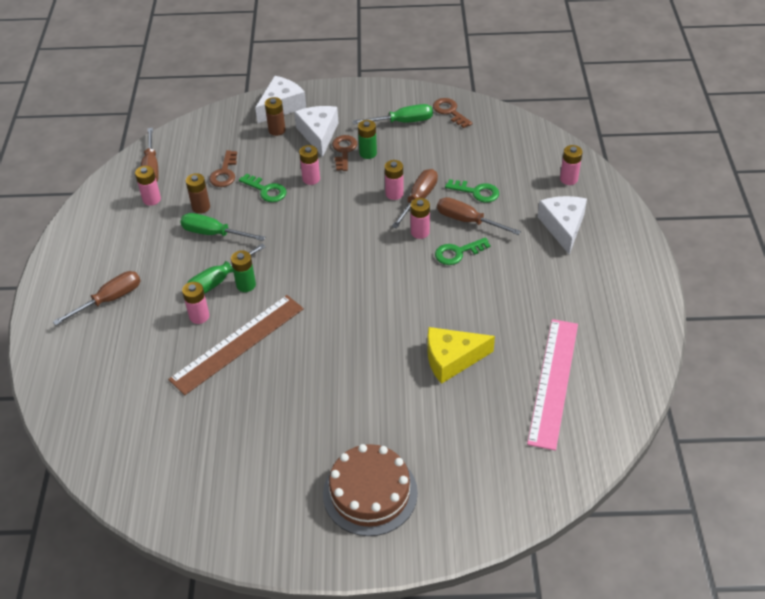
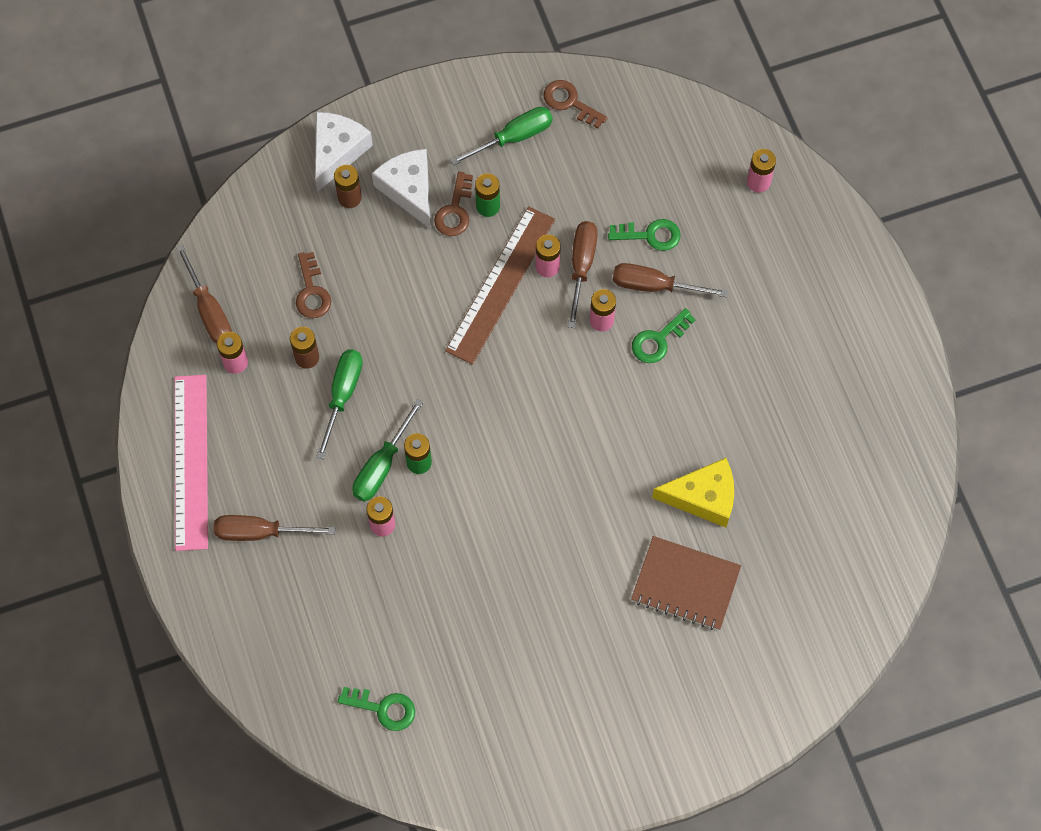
camera: 20 degrees left, 20 degrees up
brown screwdriver [53,271,141,326] -> brown screwdriver turned 120 degrees counterclockwise [214,515,335,541]
brown ruler [168,295,304,395] -> brown ruler moved to [445,206,555,365]
green screwdriver [180,213,265,241] -> green screwdriver turned 105 degrees clockwise [316,350,363,459]
green key [239,173,287,202] -> green key moved to [338,687,415,731]
pink battery [299,145,320,185] -> none
brown cake [323,444,418,536] -> none
brown key [332,135,357,171] -> brown key turned 150 degrees counterclockwise [434,171,473,236]
yellow cheese [427,327,495,384] -> yellow cheese turned 150 degrees counterclockwise [652,458,734,527]
pink ruler [527,319,578,451] -> pink ruler moved to [175,375,208,551]
white cheese [537,196,587,255] -> none
none -> brown notebook [631,536,741,630]

